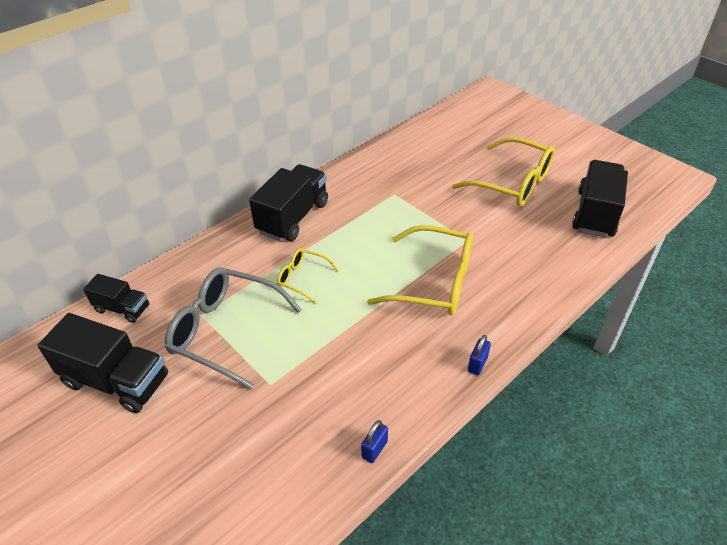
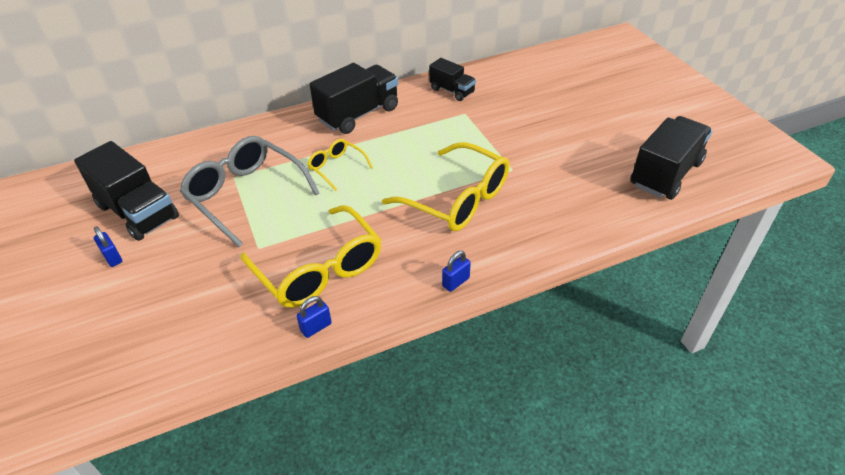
camera: 20 degrees right, 0 degrees up
black truck [83,274,150,323] -> black truck moved to [429,58,476,101]
yellow glasses [452,137,555,206] -> yellow glasses moved to [240,205,382,308]
none -> blue padlock [94,227,122,267]

